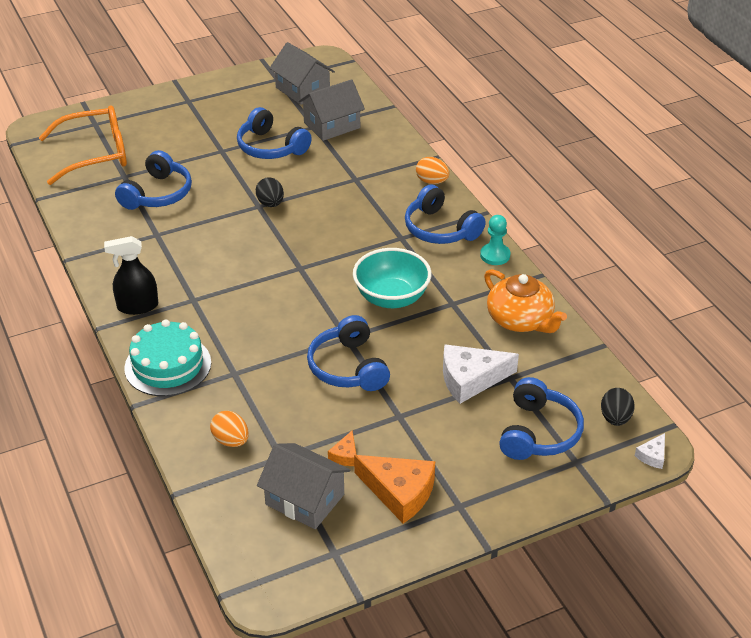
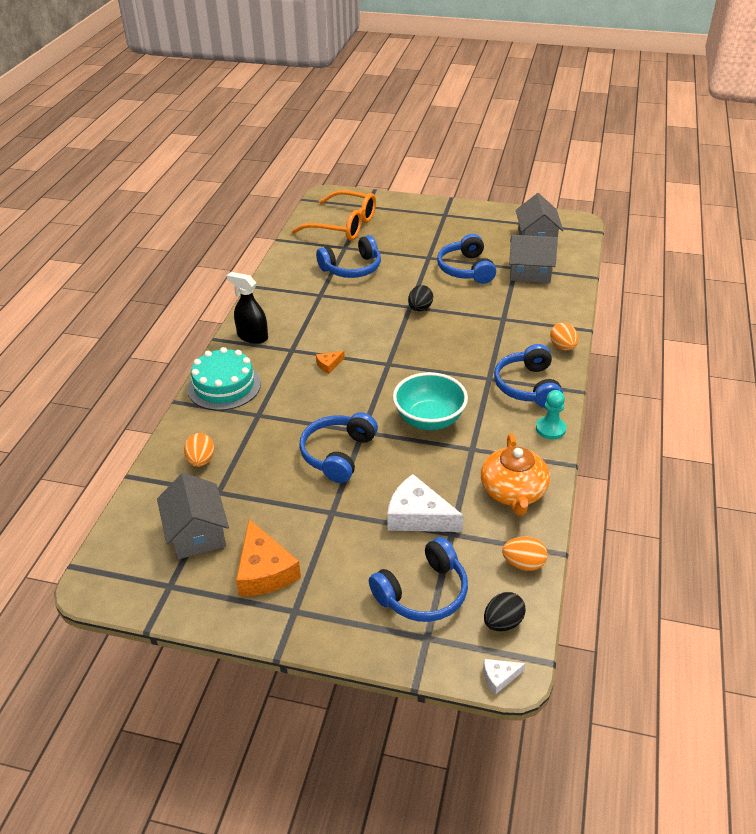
camera: 40 degrees right, 0 degrees up
orange cheese [328,430,357,466] -> orange cheese moved to [316,351,345,374]
none -> orange egg [502,537,547,571]

